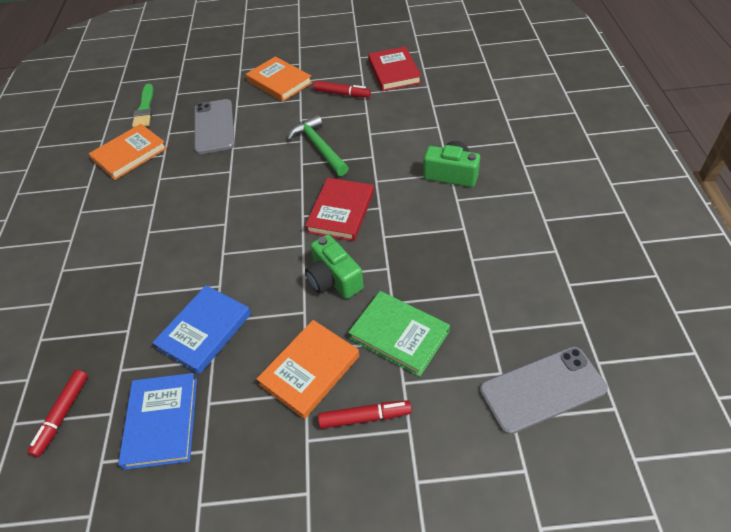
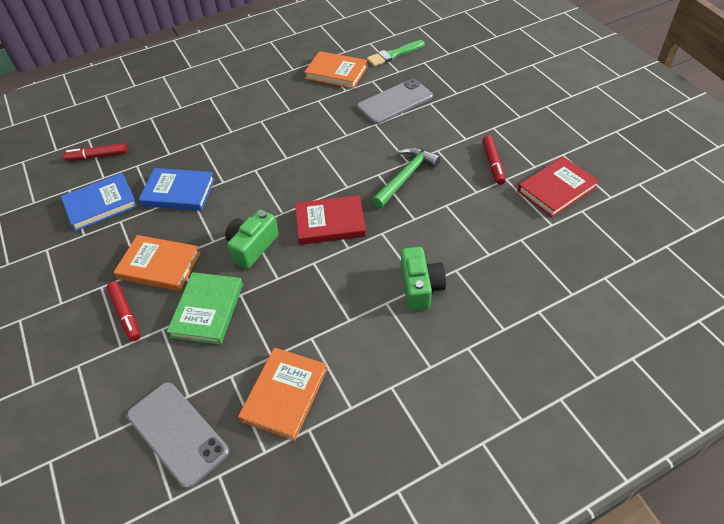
camera: 65 degrees right, 0 degrees up
orange book [246,56,312,102] -> orange book moved to [238,348,327,441]

